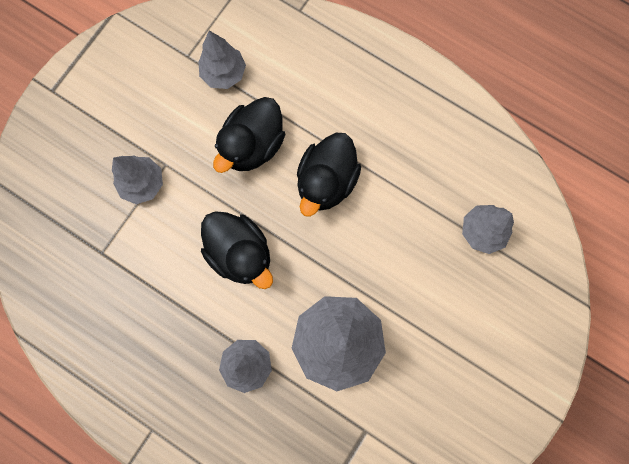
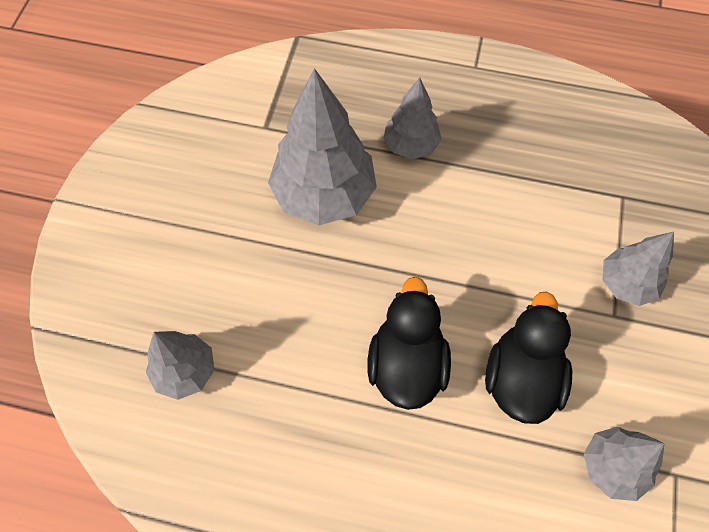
camera: 160 degrees right, 15 degrees down
black duck [201,211,273,289] -> none

